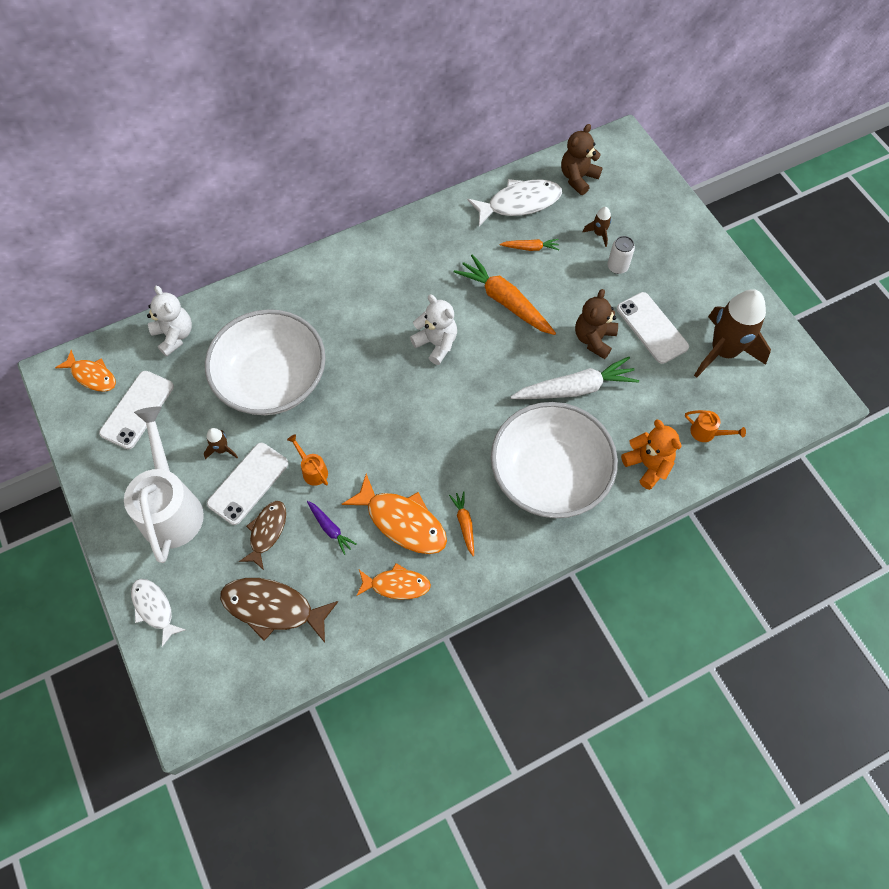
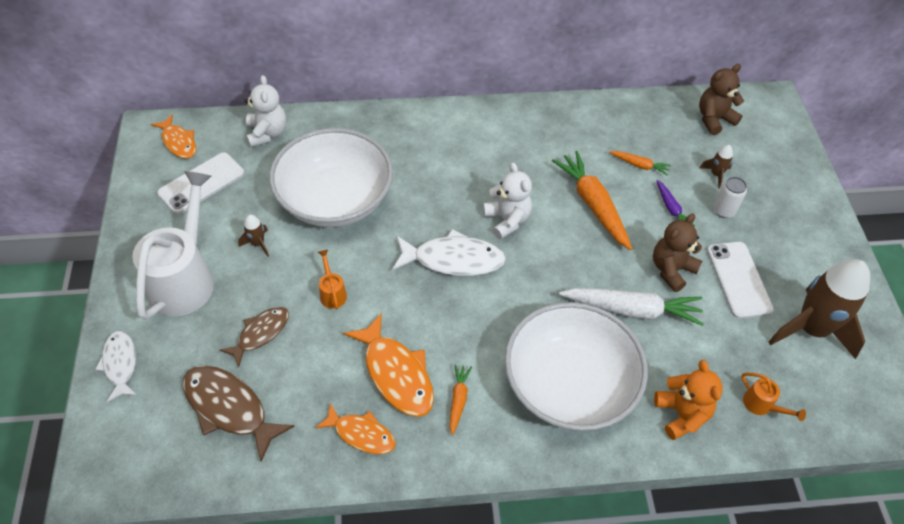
camera: 20 degrees right, 10 degrees down
white phone [207,443,288,525] -> none
purple carrot [307,501,357,555] -> purple carrot moved to [656,180,695,226]
white fish [467,179,562,226] -> white fish moved to [392,229,506,276]

